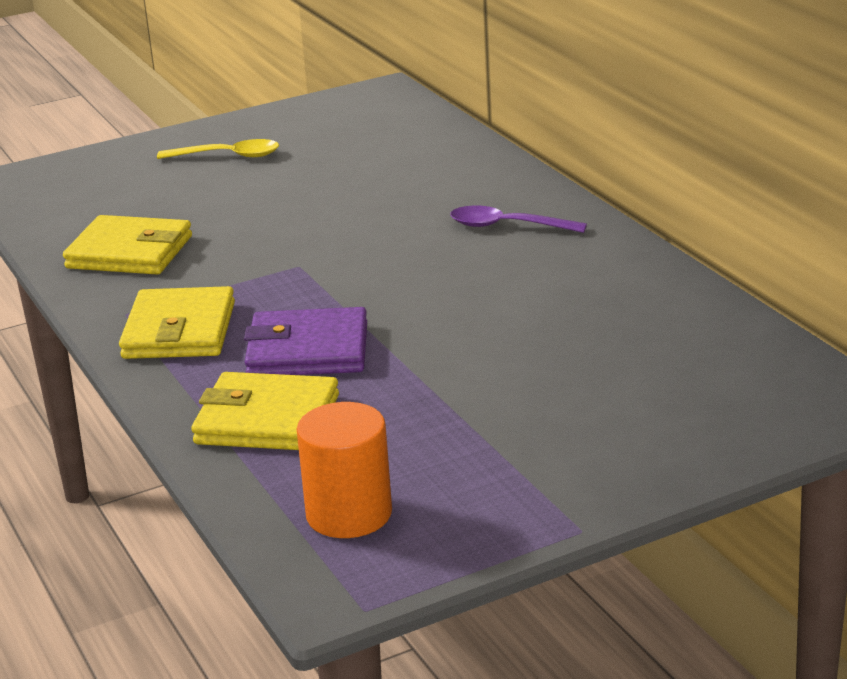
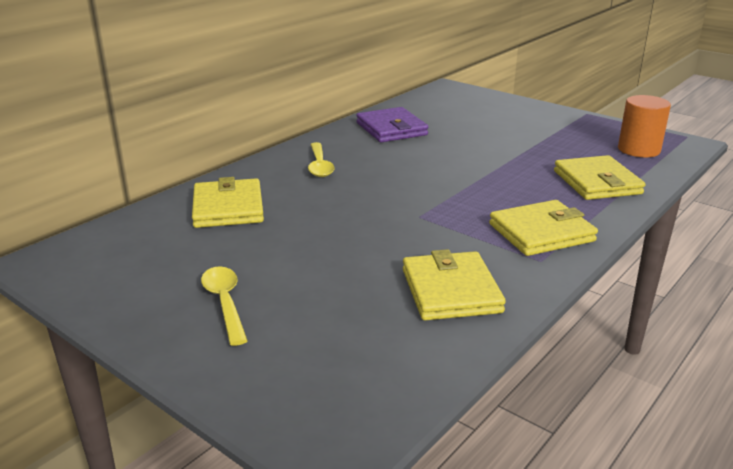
camera: 115 degrees left, 0 degrees up
purple wallet [244,307,367,375] -> purple wallet moved to [356,107,428,142]
purple spoon [450,206,587,233] -> yellow spoon [308,142,335,177]
none -> yellow wallet [192,177,264,228]

